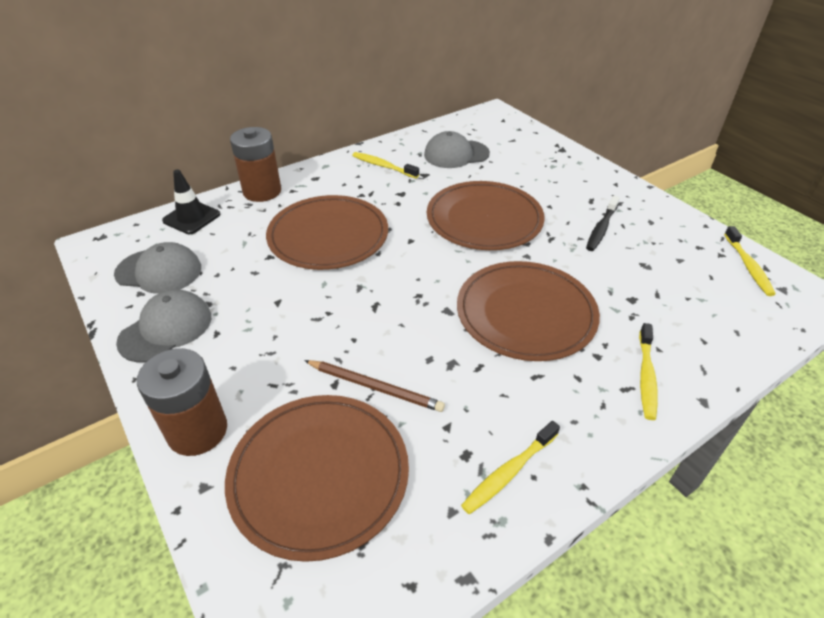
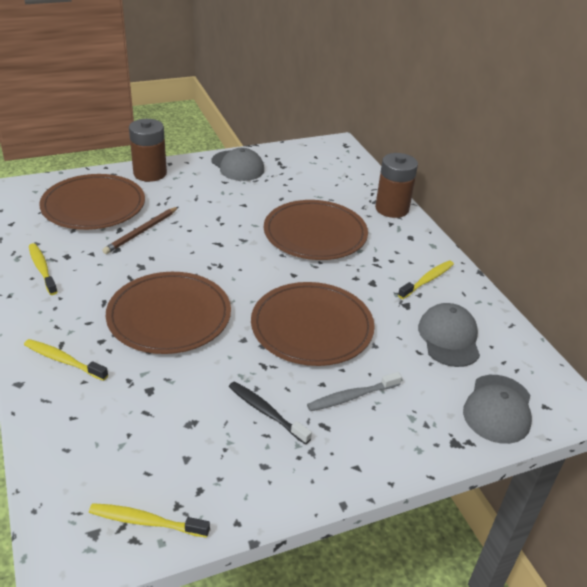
camera: 100 degrees right, 5 degrees down
grey cap [114,242,201,294] -> grey cap moved to [463,375,532,444]
black traffic cone [162,169,220,234] -> none
none -> grey toothbrush [307,372,402,411]

